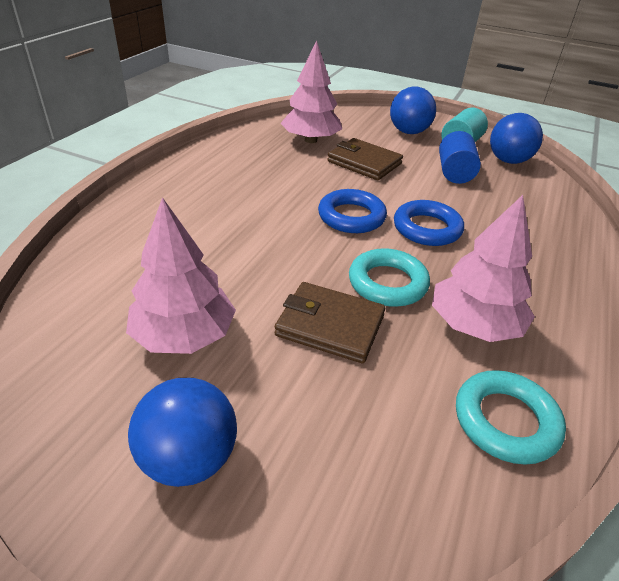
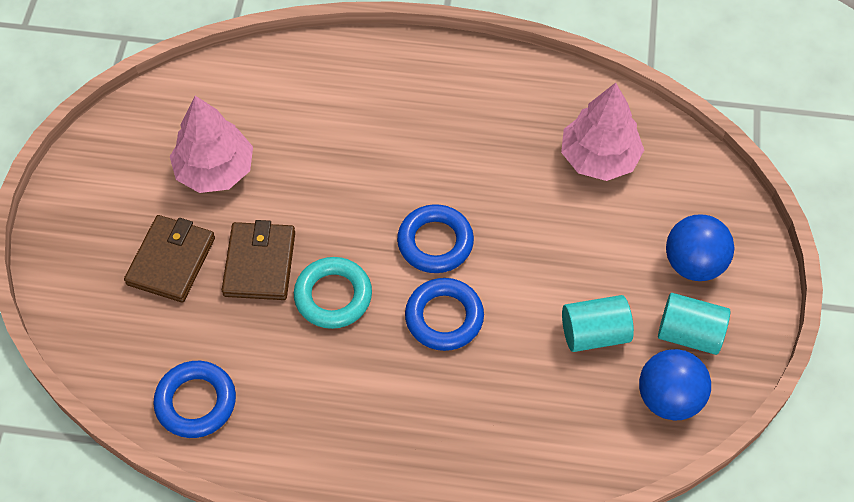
camera: 75 degrees right, 20 degrees up
blue ball [128,378,237,487] -> none
brown wallet [327,138,403,180] -> brown wallet moved to [124,215,215,303]
pink tree [432,195,535,342] -> none
blue cylinder [439,131,481,184] -> turquoise cylinder [562,295,634,352]
turquoise ring [456,370,566,465] -> blue ring [153,361,236,438]

